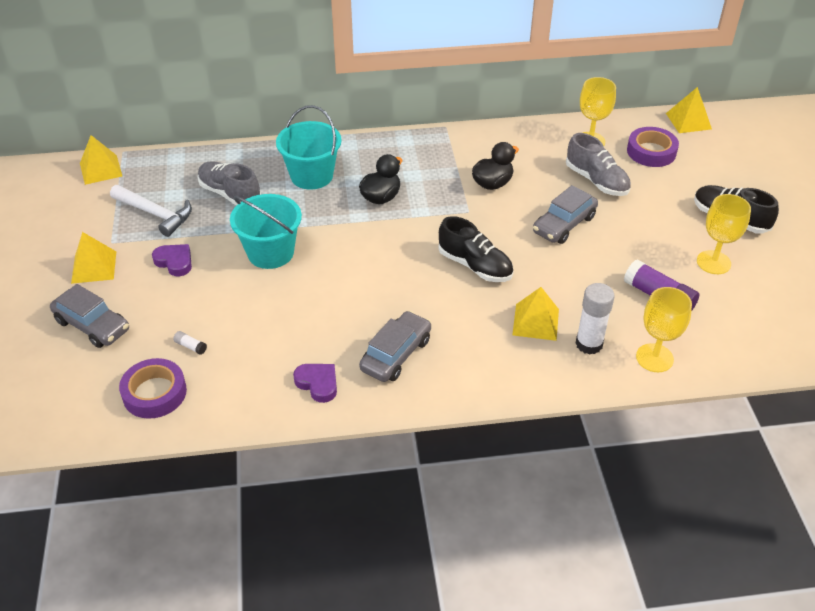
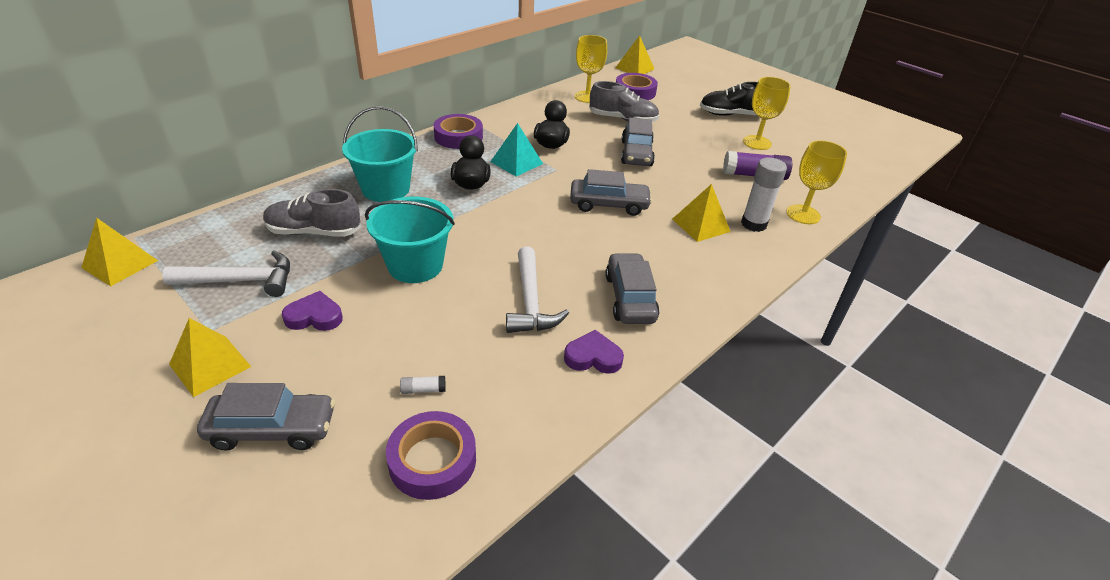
camera: 40 degrees left, 5 degrees down
black shoe [438,216,513,282] -> grey car [570,169,652,216]
none -> purple tape [434,114,483,149]
none -> turquoise pyramid [490,123,543,177]
none -> white hammer [506,247,569,333]

